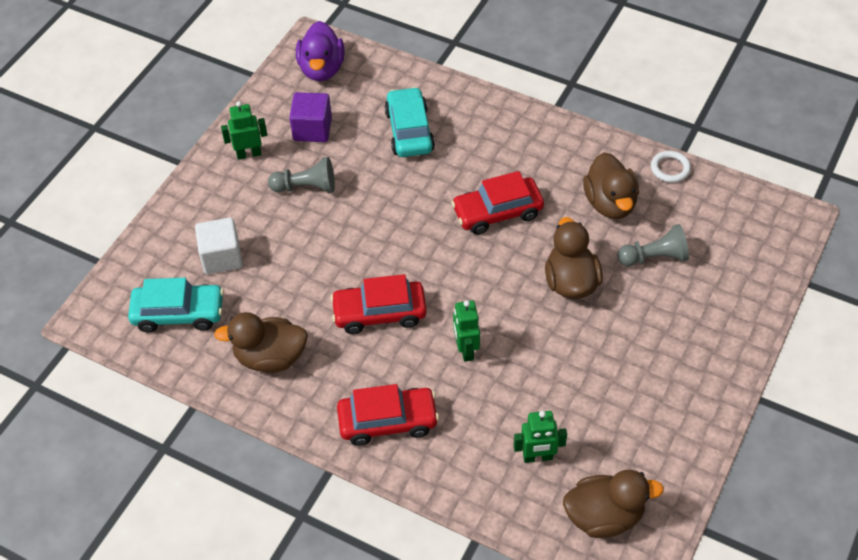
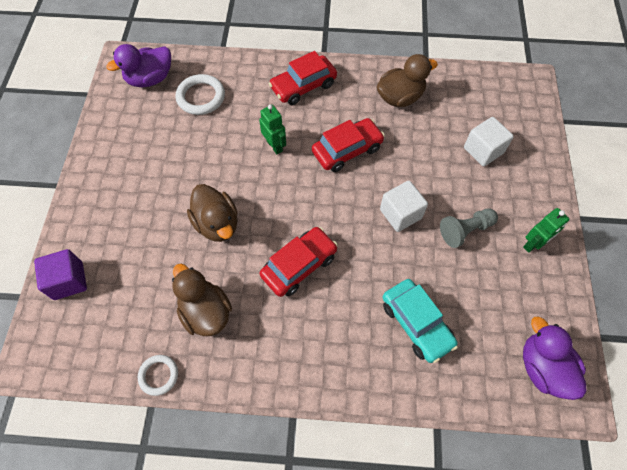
camera: 155 degrees right, 10 degrees up
turquoise car [128,278,224,333] -> none
purple cube [289,92,332,142] -> purple cube moved to [34,249,87,300]
green robot [514,411,567,463] -> white ring [175,74,225,115]
brown duck [563,470,664,538] -> purple duck [106,44,171,87]
grey pawn [617,224,689,266] -> none
none -> white cube [380,181,428,232]

